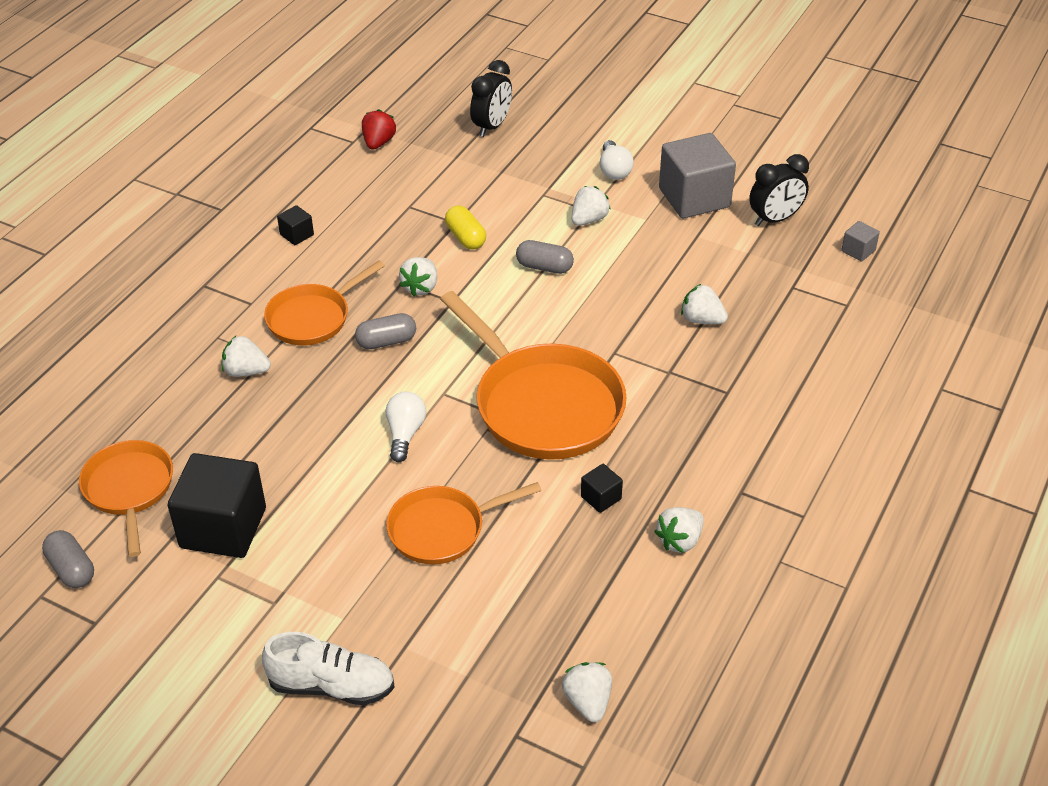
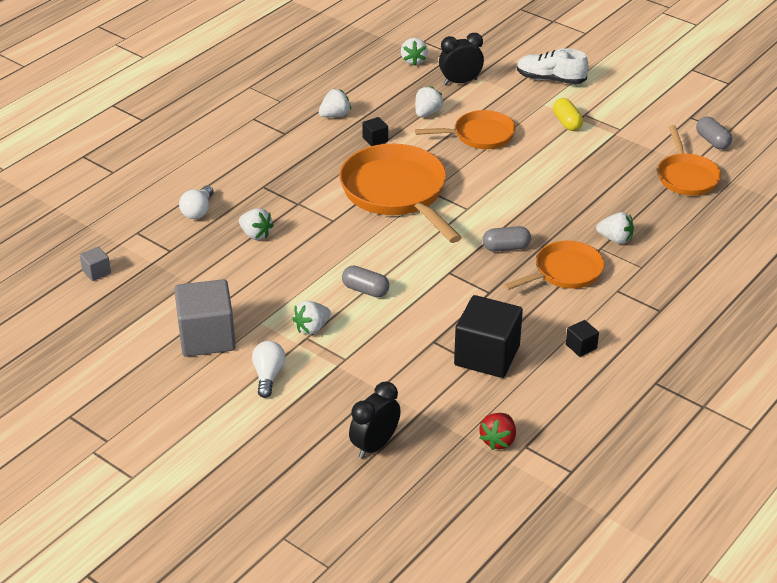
camera: 170 degrees left, 5 degrees down
black cube [168,453,266,558] -> black cube moved to [454,295,523,378]
white light bulb [386,392,426,462] -> white light bulb moved to [179,186,214,219]
white strawberry [399,257,437,297] -> white strawberry moved to [415,86,443,117]
yellow capsule [445,205,486,250] -> yellow capsule moved to [553,98,583,131]
black clock [749,154,809,226] -> black clock moved to [439,33,484,85]

